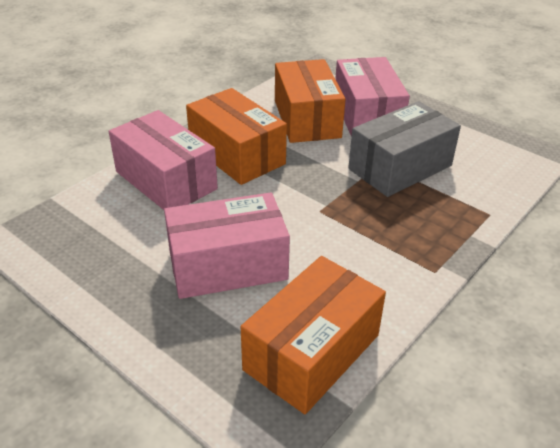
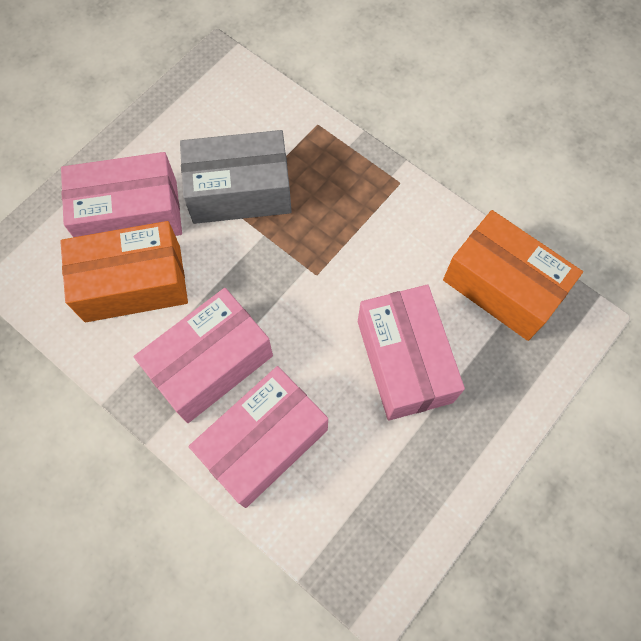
camera: 90 degrees left, 30 degrees up
orange box [186,88,287,185] -> pink box [134,288,273,423]
grey box [348,101,461,197] -> grey box turned 60 degrees counterclockwise [180,130,292,224]

